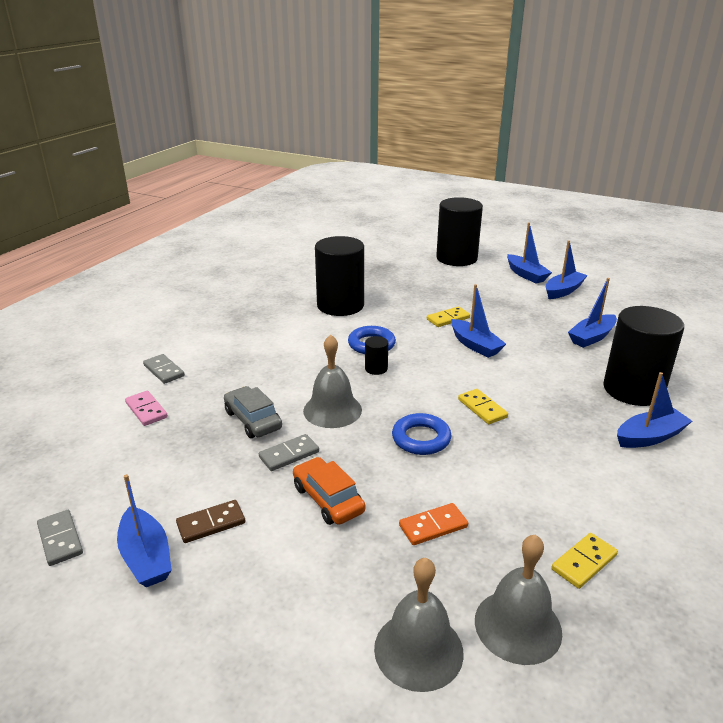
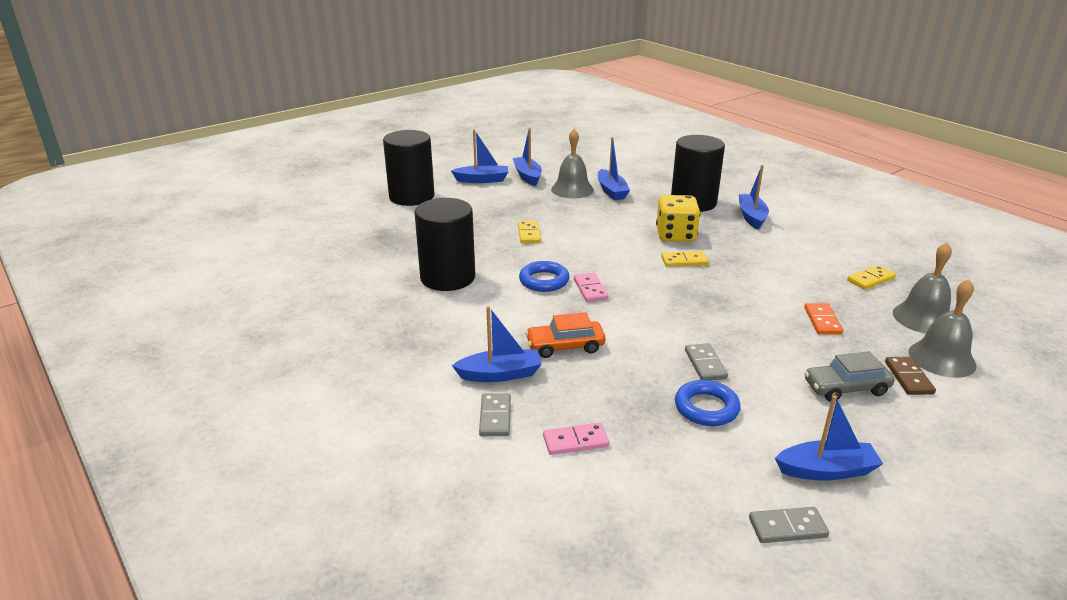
camera: 65 degrees left, 0 degrees up
grey domino [143,354,185,384] -> grey domino turned 75 degrees counterclockwise [479,393,511,436]
brown domino [176,500,245,543] -> brown domino moved to [885,357,936,395]
grey car [224,386,282,438] -> grey car moved to [804,351,895,402]
orange car [293,457,365,525] -> orange car moved to [525,312,606,358]
grey bell [303,334,362,428] -> grey bell moved to [551,129,594,198]
black cylinder [365,336,388,375] -> pink domino [574,273,608,302]
blue ring [392,413,452,455] -> blue ring moved to [675,380,741,426]
blue boat [451,284,506,358] -> blue boat moved to [452,306,542,382]
yellow domino [551,533,618,589] -> yellow domino turned 75 degrees clockwise [847,265,896,290]
none -> yellow dice [656,195,700,242]

